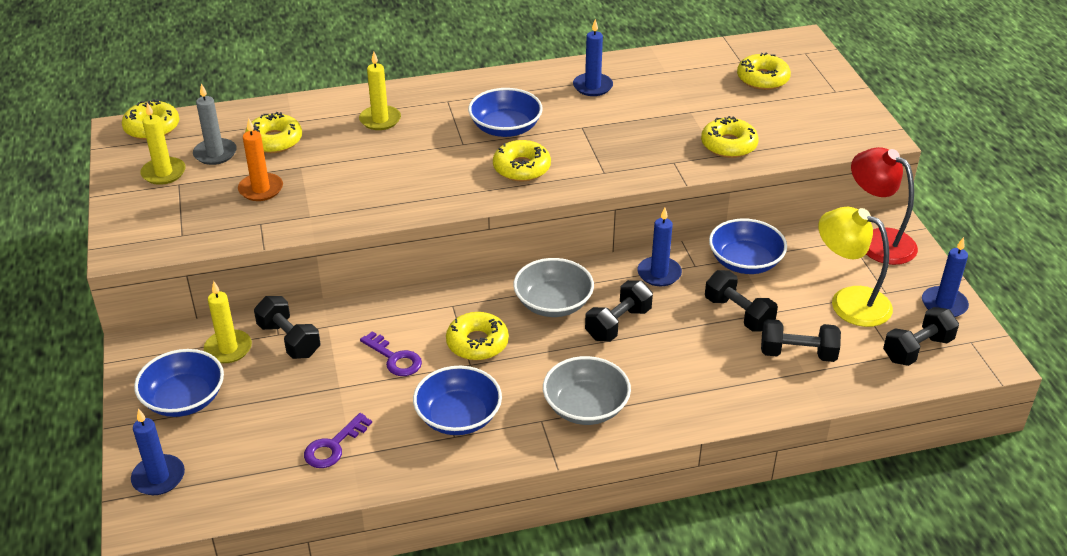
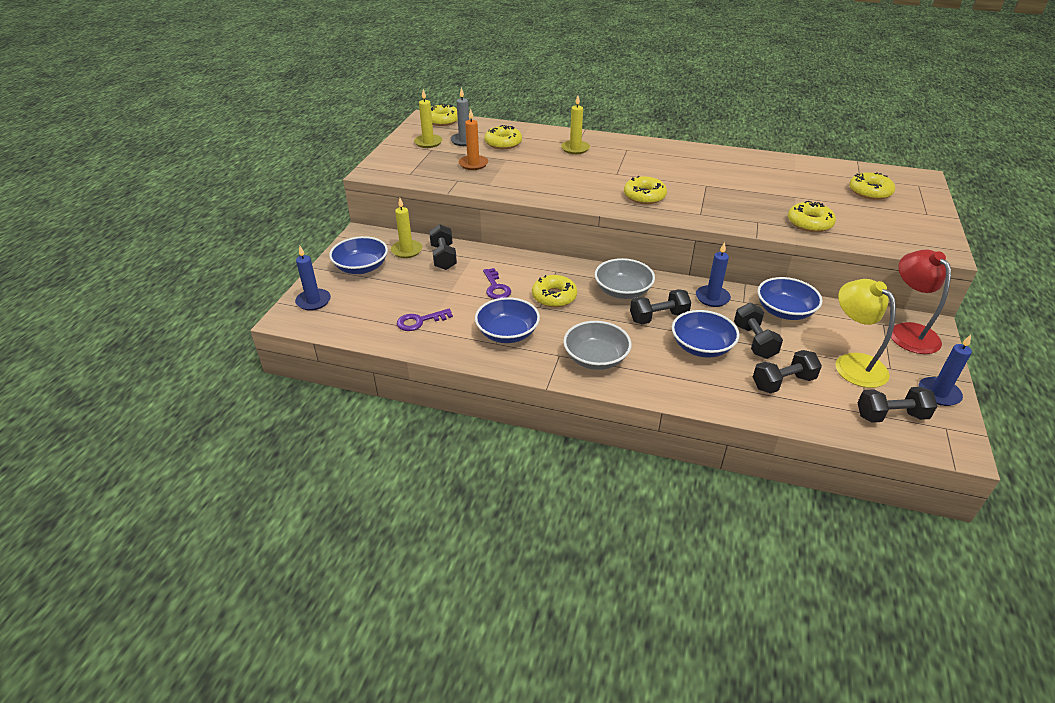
camera: 30 degrees right, 0 degrees up
blue bowl [468,88,543,137] -> blue bowl moved to [672,310,740,358]
blue candle [573,19,613,96] -> none
black dumbbell [761,319,841,362] -> black dumbbell turned 60 degrees counterclockwise [753,350,822,394]

